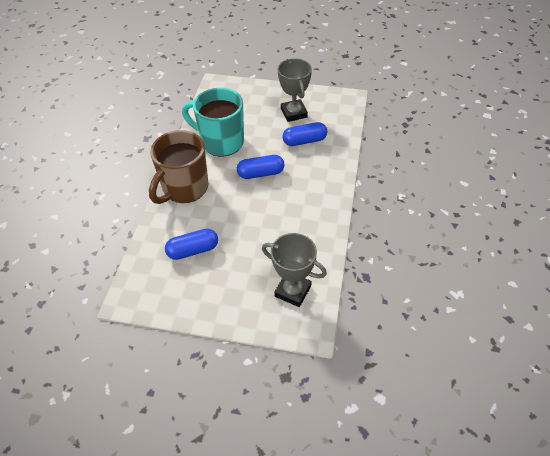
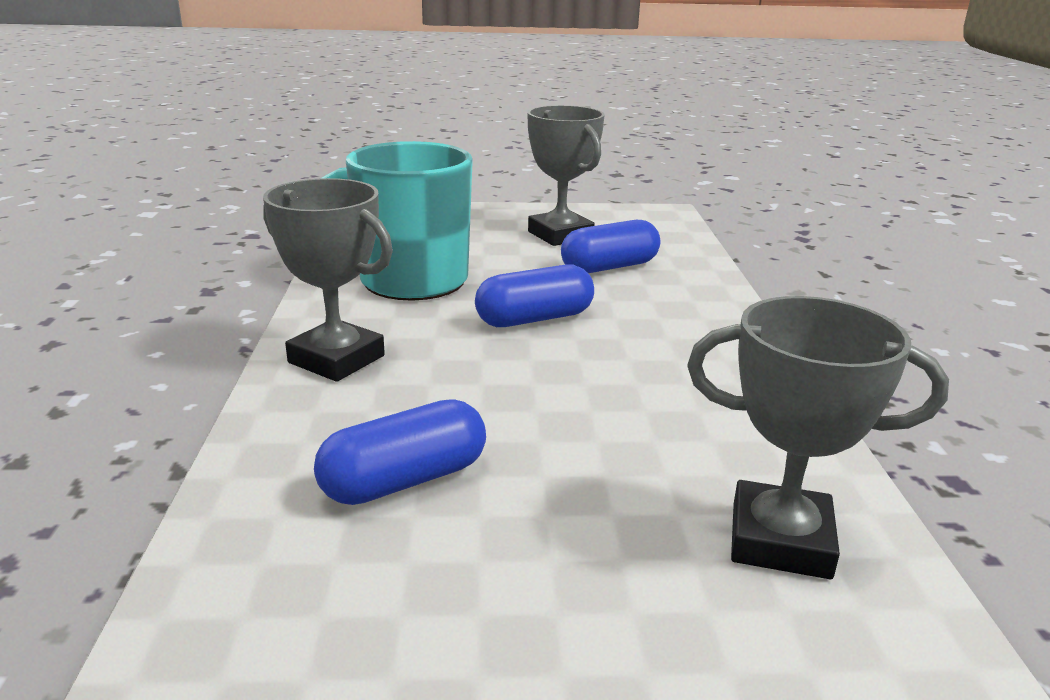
camera: 15 degrees left, 25 degrees down
brown mug [149,130,208,204] -> grey trophy [263,178,393,382]

